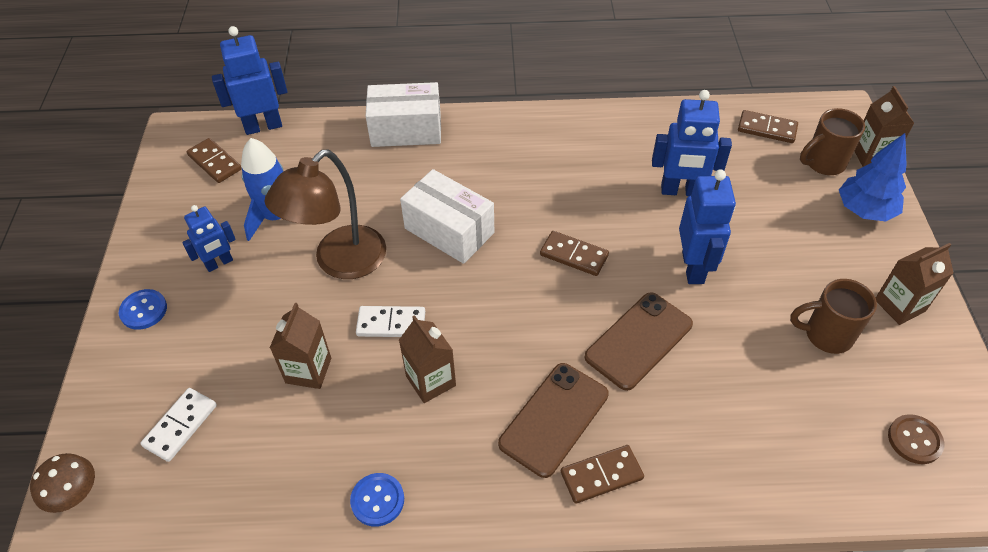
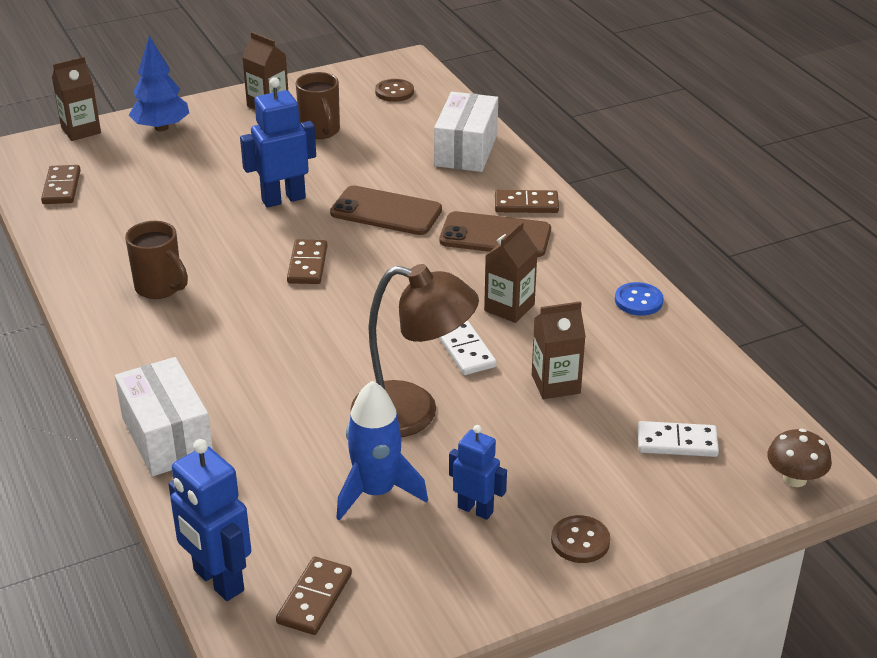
camera: 115 degrees left, 15 degrees down
blue button [119,289,167,330] -> brown button [551,515,610,563]
white box [400,169,494,264] -> white box moved to [434,92,498,172]
brown domino [561,445,644,504] -> brown domino turned 45 degrees counterclockwise [495,190,559,213]
blue robot [652,90,732,196] -> none
brown mug [800,108,865,175] -> brown mug moved to [125,221,188,299]

